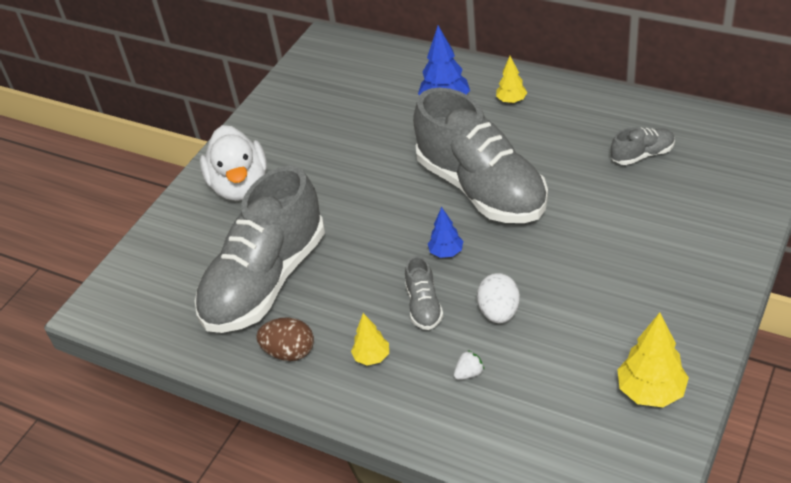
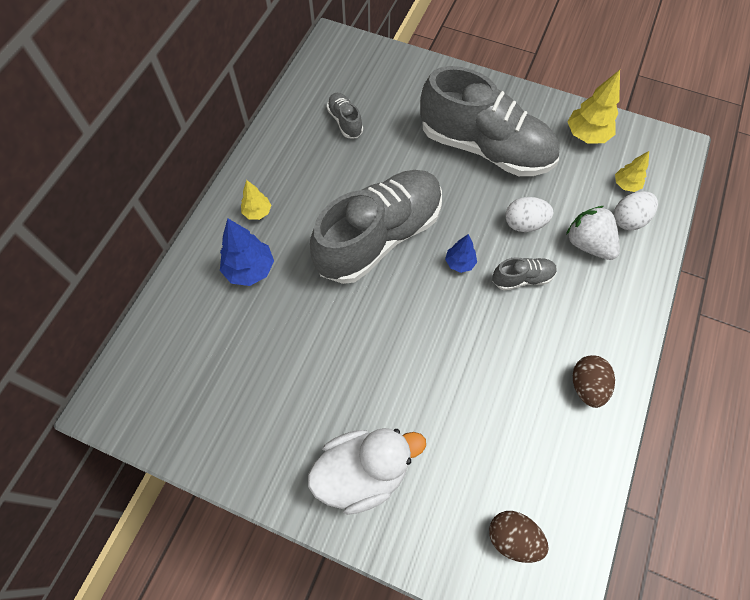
camera: 100 degrees left, 20 degrees up
grey shoe [195,166,325,333] -> grey shoe moved to [420,66,560,176]
yellow tree [351,313,389,366] -> yellow tree moved to [615,151,649,192]
white strawberry [454,350,484,380] -> white strawberry [566,206,620,260], size x2.18
none -> brown egg [489,511,549,563]
none -> white egg [614,191,658,230]

